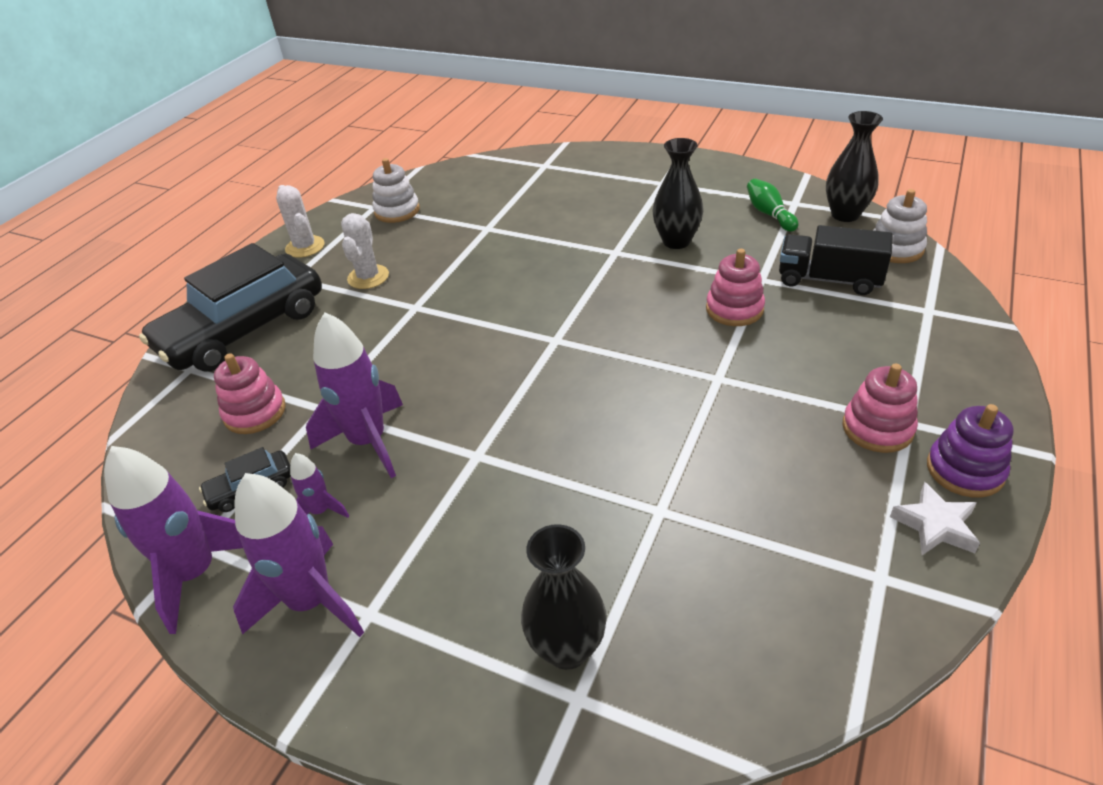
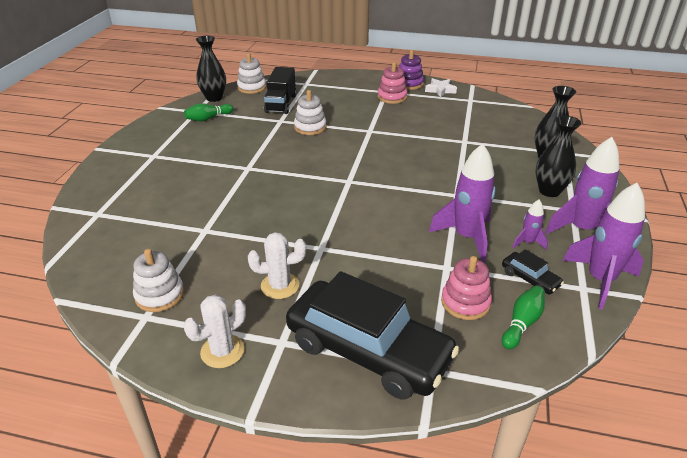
camera: 105 degrees left, 5 degrees down
black vase [653,138,703,249] -> black vase moved to [535,116,581,197]
pink stacking toy [706,249,765,326] -> white stacking toy [294,90,327,135]
none -> green bowling pin [502,286,545,349]

